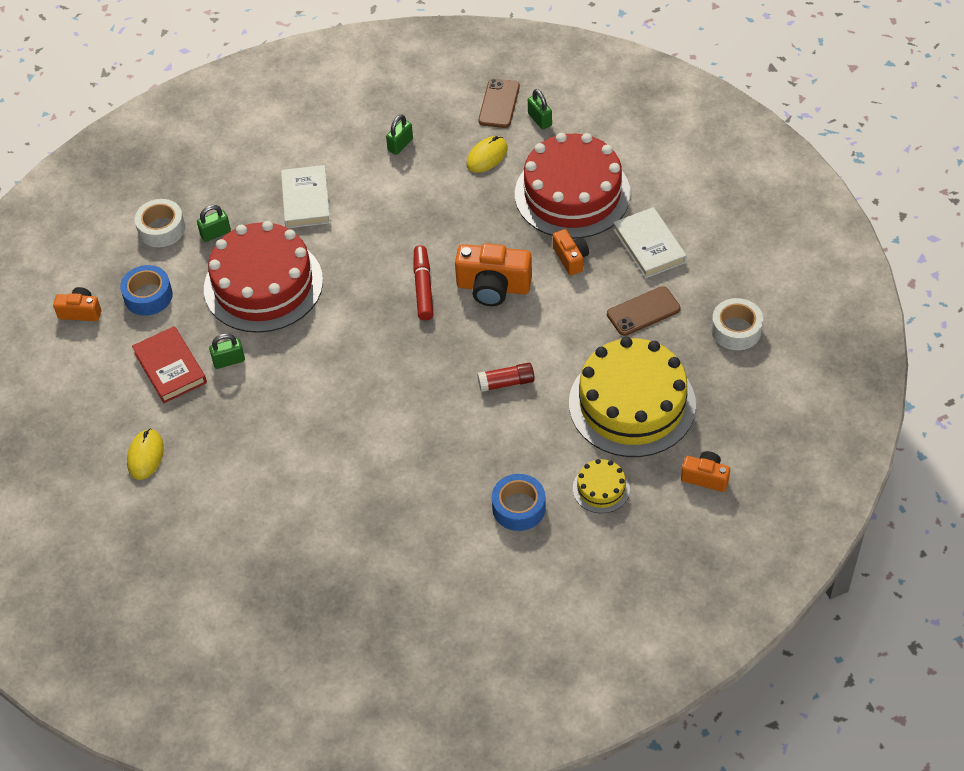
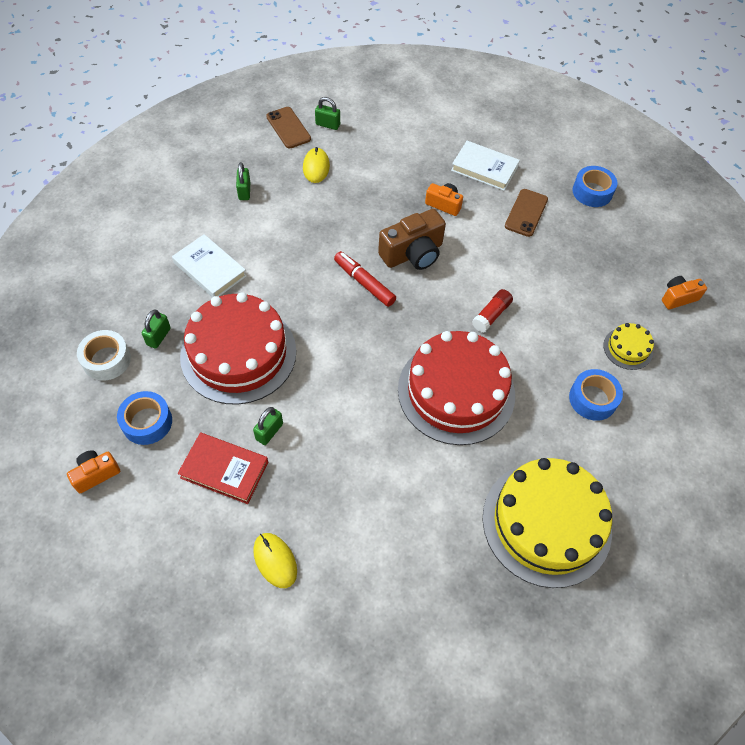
camera: 45 degrees left, 5 degrees up
orange camera [455,243,532,306] -> brown camera [378,209,446,270]
red cake [515,133,631,239] -> red cake moved to [398,331,515,445]
yellow cake [569,337,696,457] -> yellow cake moved to [482,458,612,588]
white tape [711,298,763,350] -> blue tape [573,166,617,207]

